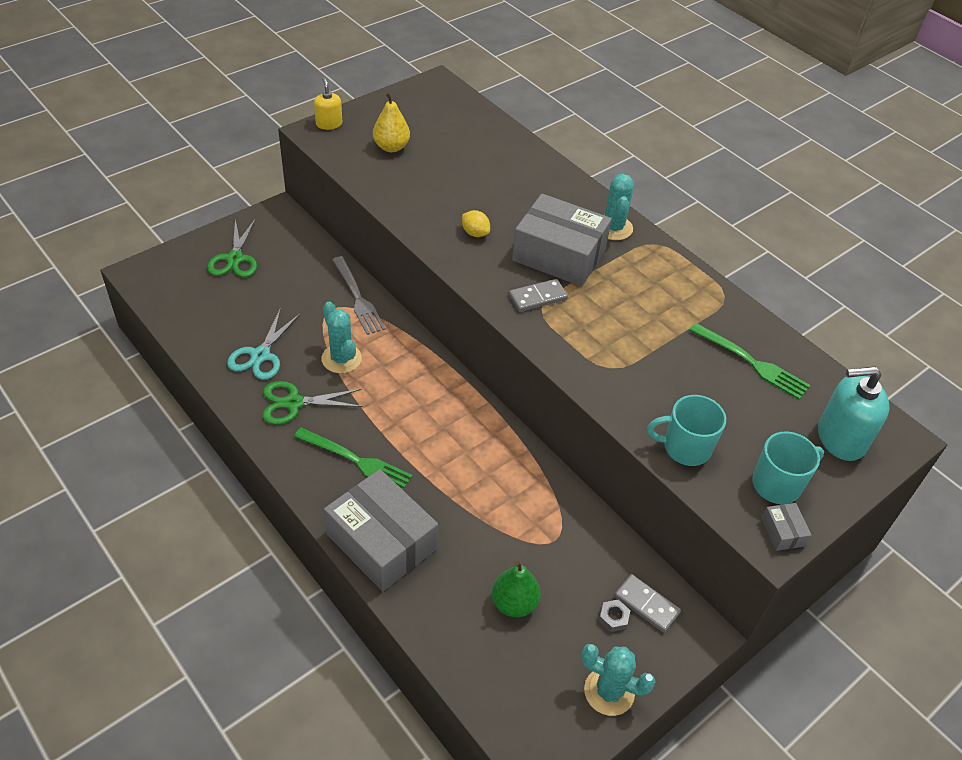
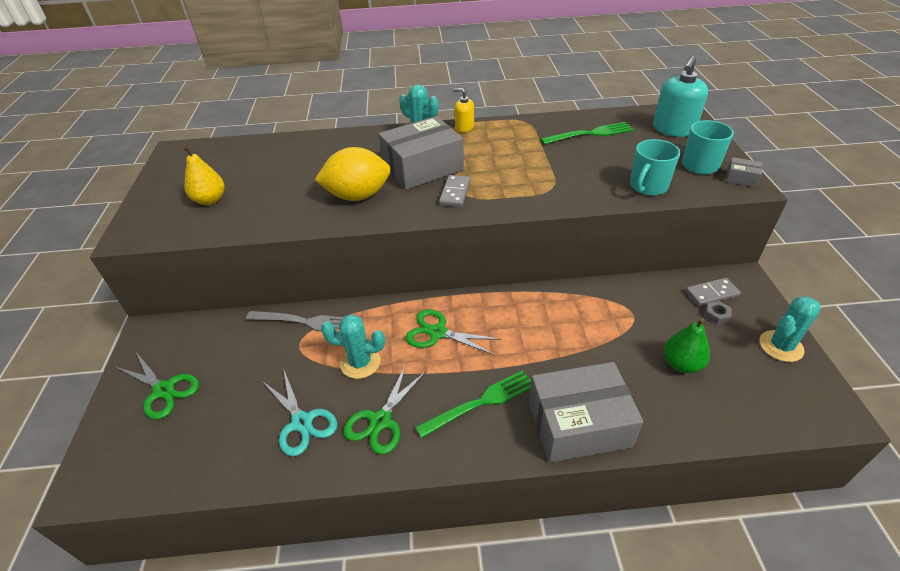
camera: 50 degrees left, 5 degrees down
yellow soap dispenser [314,77,342,130] -> yellow soap dispenser moved to [453,88,474,132]
yellow lemon [462,210,490,237] -> yellow lemon [315,147,391,201], size x2.19
none -> green scissors [405,309,502,355]

